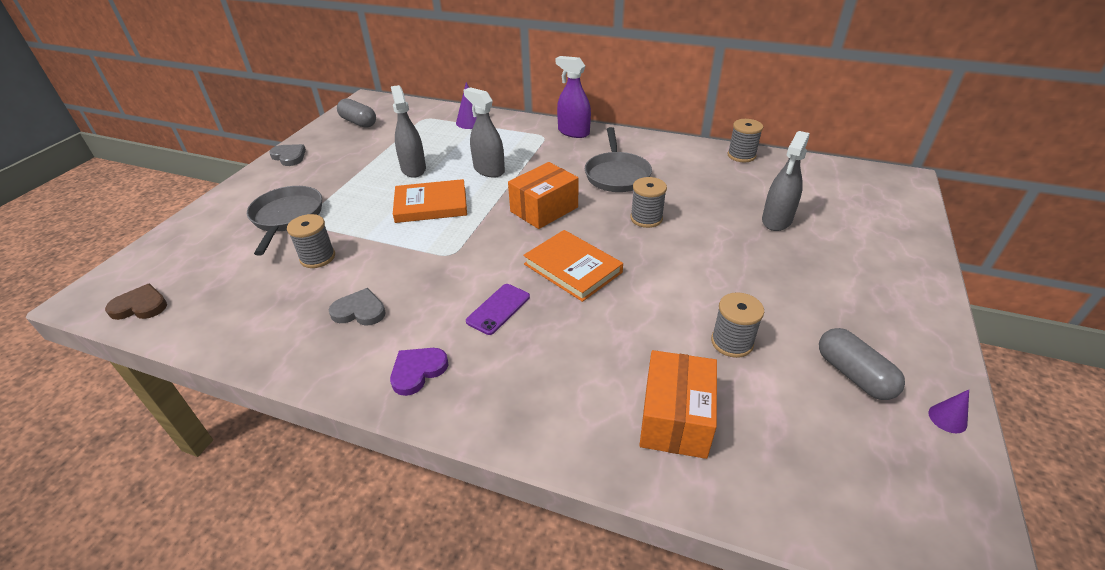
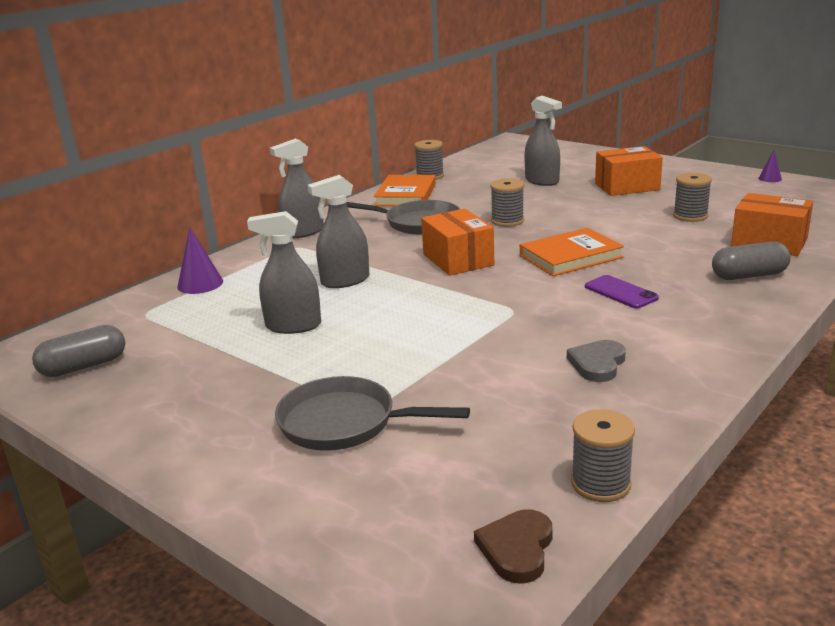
camera: 70 degrees left, 15 degrees down
grey heart [269,144,306,166] -> none
grey spool [287,214,335,268] -> grey spool moved to [571,409,635,502]
purple heart [390,348,448,396] -> none
orange book [393,179,467,223] -> orange book moved to [374,175,436,206]
purple spray bottle [556,56,591,138] -> grey spray bottle [270,139,324,238]
grey capsule [819,328,905,400] -> grey capsule moved to [712,241,791,280]
none -> orange box [595,146,663,196]

